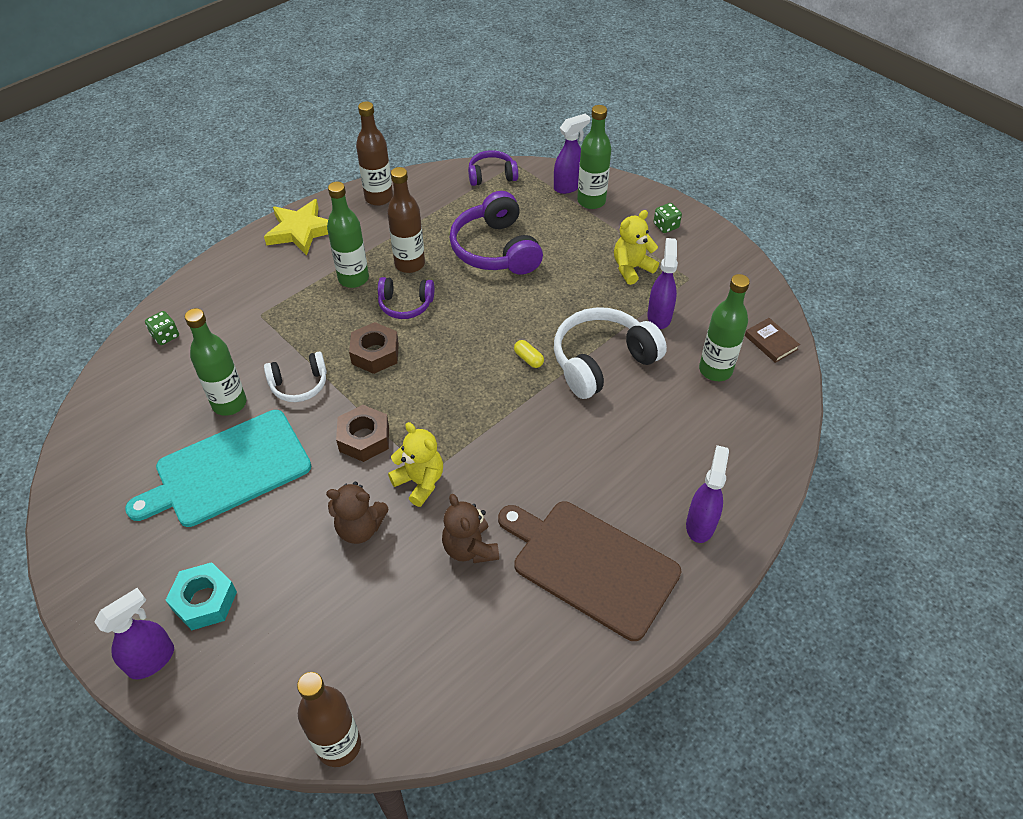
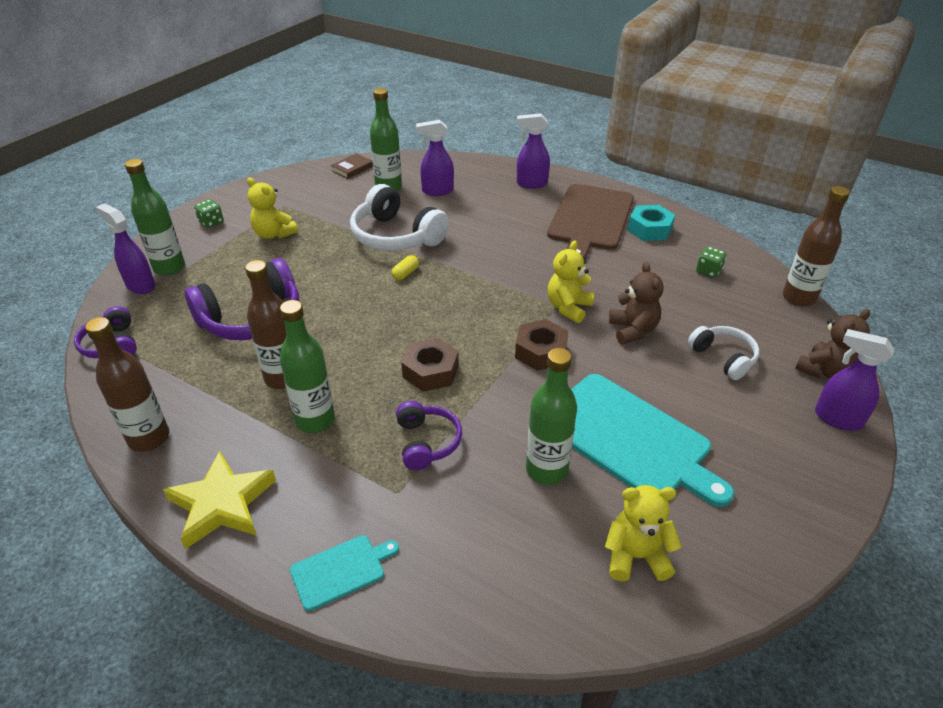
camera: 105 degrees left, 10 degrees down
green dice [145,311,179,345] -> green dice moved to [696,246,726,278]
turquoise nut [165,562,237,630] -> turquoise nut moved to [628,205,675,241]
white headphones [264,352,327,402] -> white headphones moved to [688,326,759,380]
purple headphones [378,277,434,319] -> purple headphones moved to [396,401,462,470]
brown teddy bear [442,494,499,563] -> brown teddy bear moved to [795,309,870,379]
purple spray bottle [647,238,678,329] -> purple spray bottle moved to [416,120,454,196]
none -> turquoise cutting board [290,535,399,611]
none -> yellow teddy bear [605,485,682,582]

